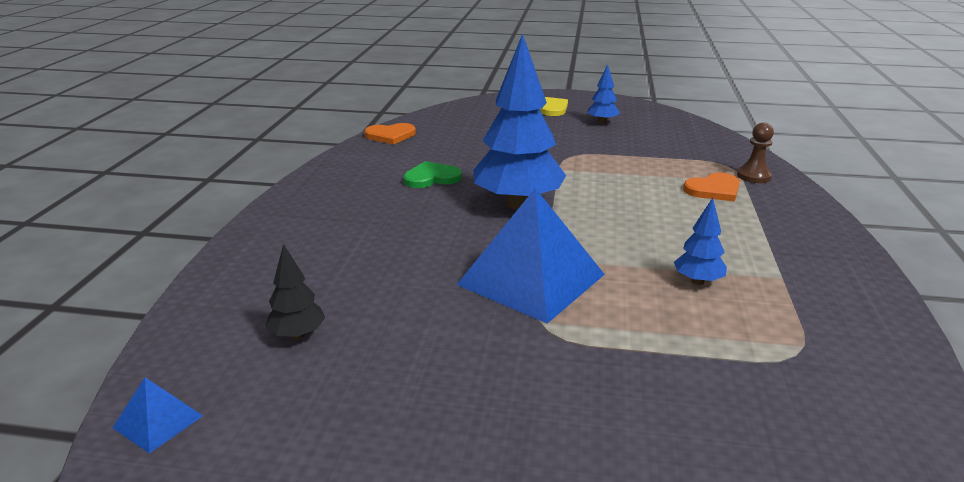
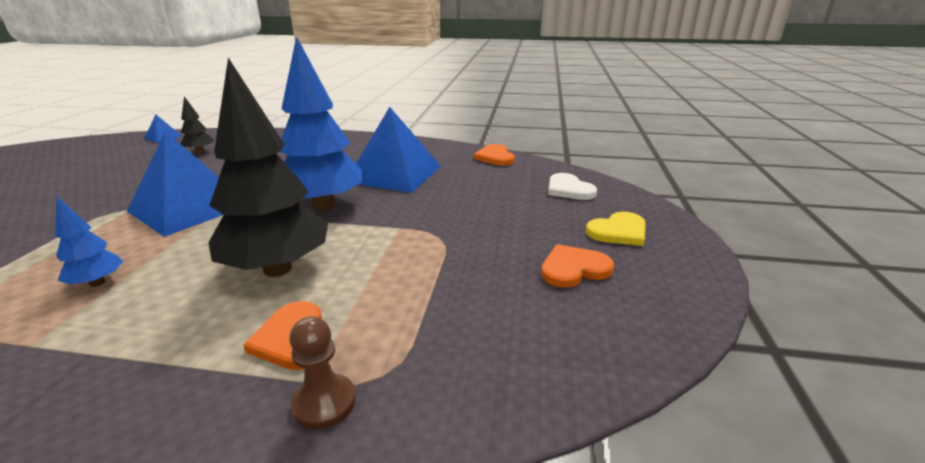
camera: 90 degrees right, 0 degrees up
green heart [404,161,462,188] -> blue pyramid [356,107,441,193]
blue tree [587,64,620,124] -> orange heart [541,244,614,288]
none -> black tree [208,58,328,277]
none -> white heart [548,173,597,200]

